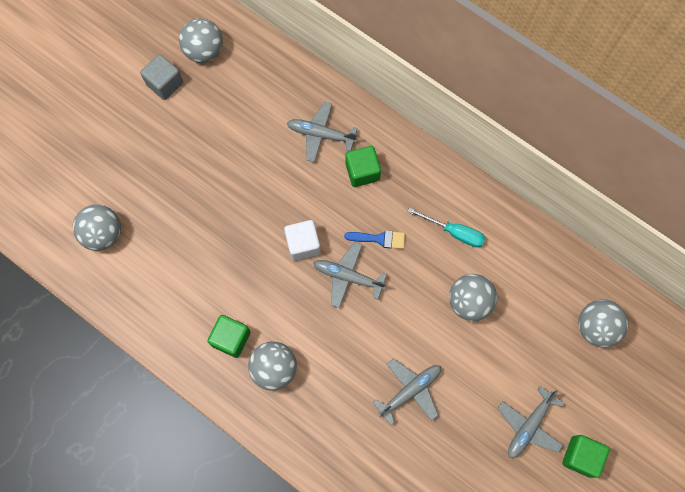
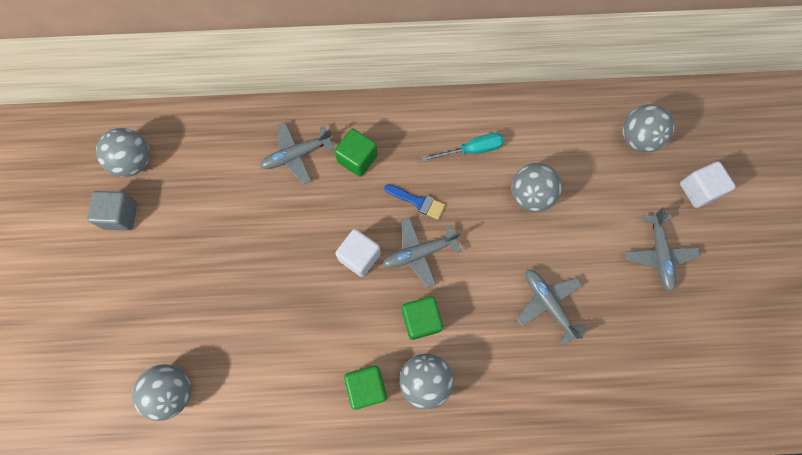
camera: 40 degrees left, 0 degrees up
blue brush [344,230,405,249] -> blue brush turned 60 degrees clockwise [384,184,445,220]
grey plane [373,359,441,425] -> grey plane turned 45 degrees counterclockwise [517,269,588,345]
green cube [562,435,610,478] -> green cube moved to [402,296,443,340]
none -> white cube [680,161,736,208]

